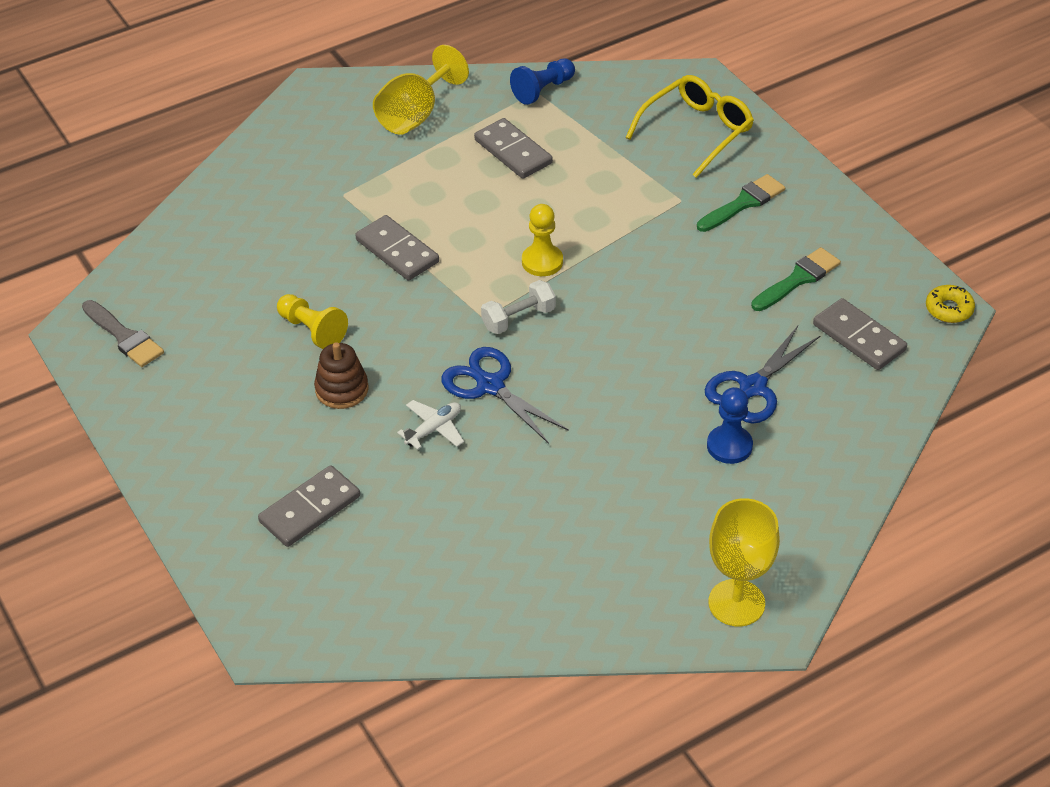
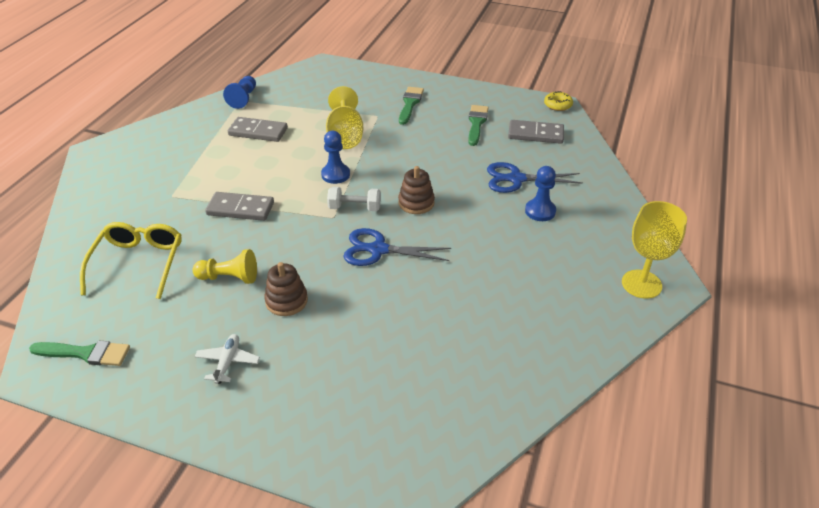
camera: 40 degrees left, 5 degrees down
grey brush [82,300,164,367] -> green brush [29,341,130,366]
grey domino [258,465,360,547] -> none
yellow goblet [373,45,469,135] -> yellow goblet moved to [326,86,363,149]
white plane [397,400,464,450] -> white plane moved to [195,334,260,384]
white dumbbell [481,280,556,334] -> white dumbbell turned 75 degrees clockwise [327,187,381,211]
yellow pawn [522,204,563,276] -> blue pawn [321,131,350,184]
yellow glasses [626,75,754,178] -> yellow glasses moved to [80,222,182,299]
blue scissors [705,326,820,424] -> blue scissors turned 90 degrees clockwise [487,162,583,193]
none -> brown stacking toy [398,166,435,214]

